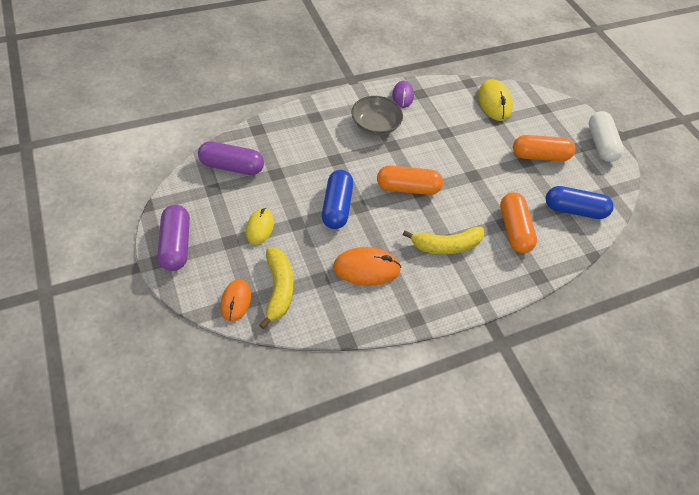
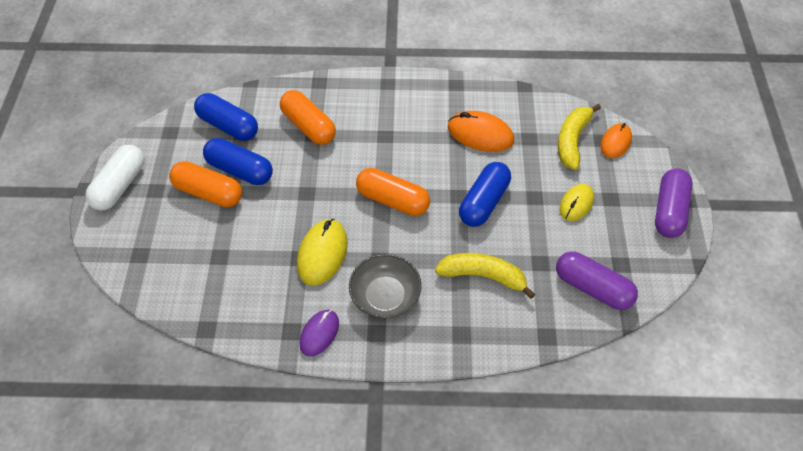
camera: 150 degrees left, 0 degrees up
yellow banana [403,227,484,254] -> yellow banana moved to [435,253,535,299]
yellow mouse [478,79,513,121] -> yellow mouse moved to [297,219,348,286]
orange capsule [500,192,537,253] -> orange capsule turned 60 degrees counterclockwise [280,90,336,145]
none -> blue capsule [203,138,273,185]

